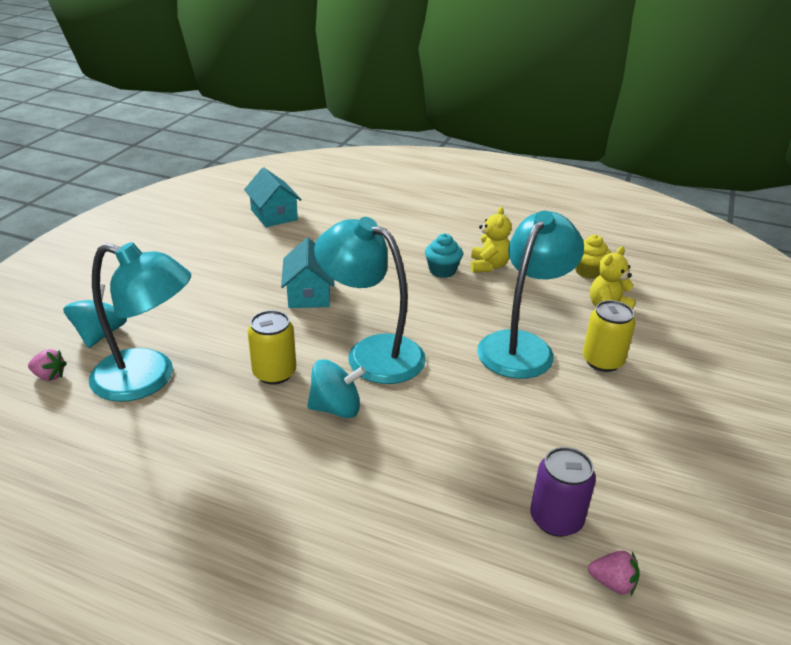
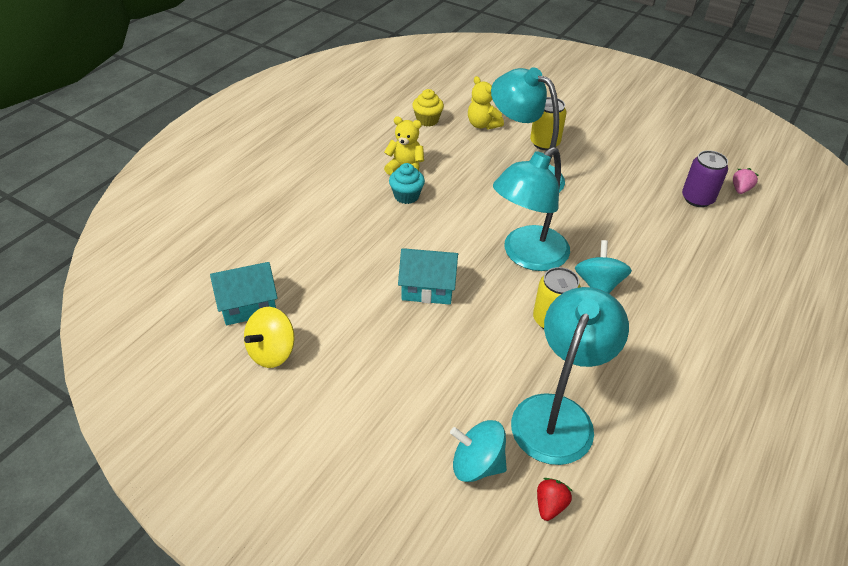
camera: 80 degrees left, 10 degrees up
pink strawberry [28,349,67,381] -> red strawberry [537,478,572,521]
none -> yellow spinning top [244,307,295,368]

